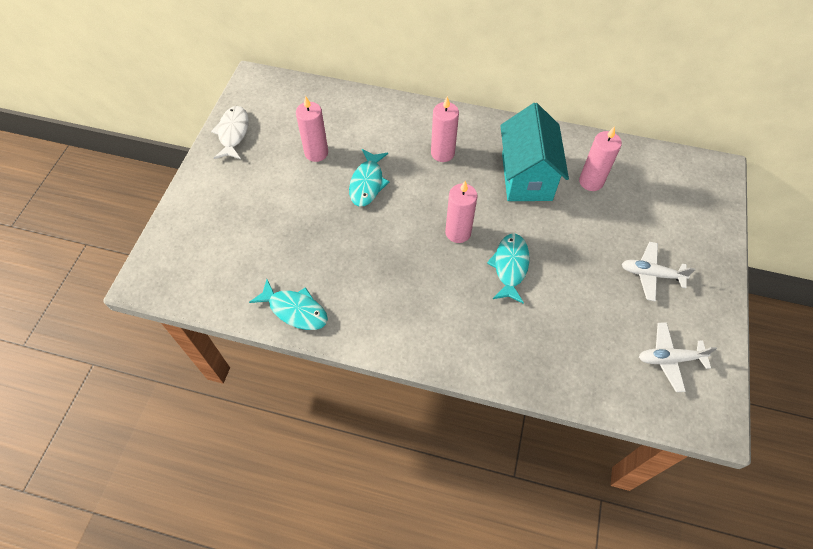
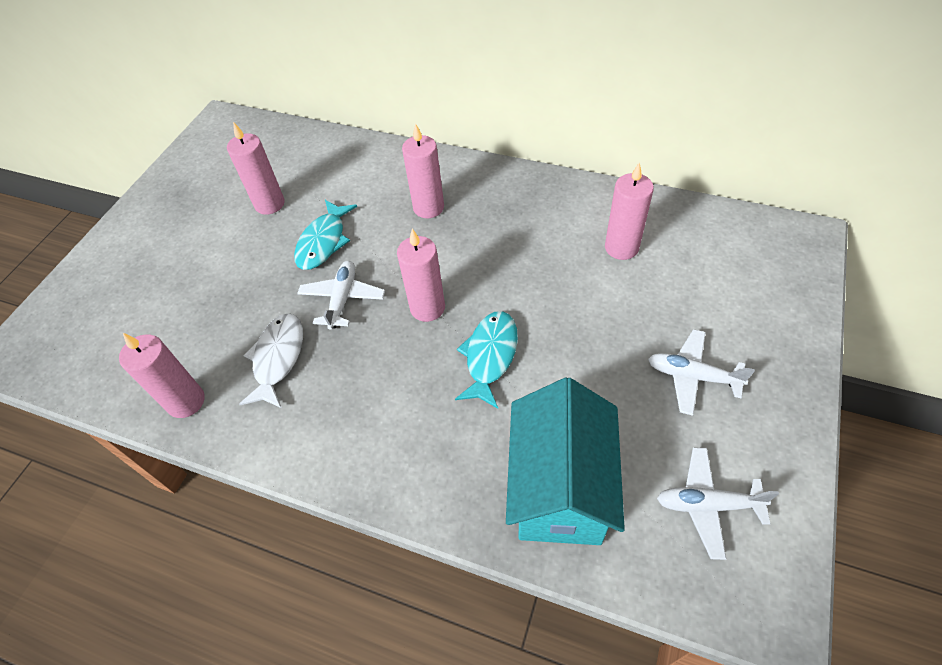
camera: 10 degrees right, 5 degrees down
white fish [211,106,249,159] -> white fish moved to [239,313,303,408]
turquoise fish [249,279,328,330] -> pink candle [119,333,205,418]
turquoise house [500,103,569,201] -> turquoise house moved to [506,377,625,545]
none -> white plane [297,261,385,330]

